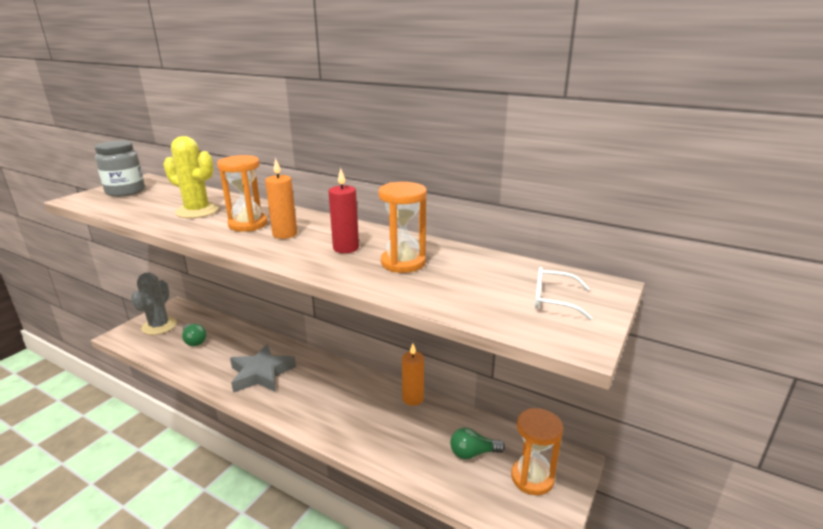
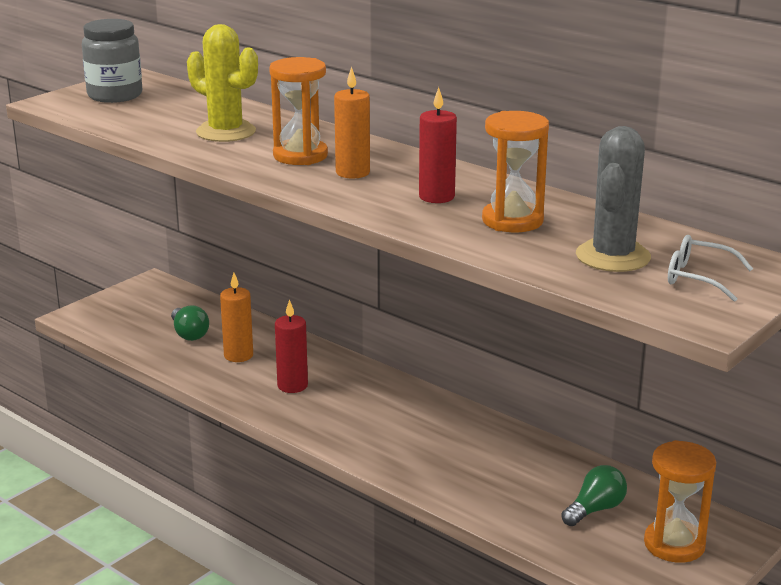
camera: 10 degrees right, 0 degrees up
grey cactus [131,272,177,335] -> grey cactus moved to [576,126,651,272]
grey star [230,344,296,393] -> red candle [275,299,308,393]
orange candle [402,344,424,406] -> orange candle moved to [220,273,253,362]
green light bulb [450,427,505,460] -> green light bulb turned 135 degrees clockwise [561,465,627,526]

